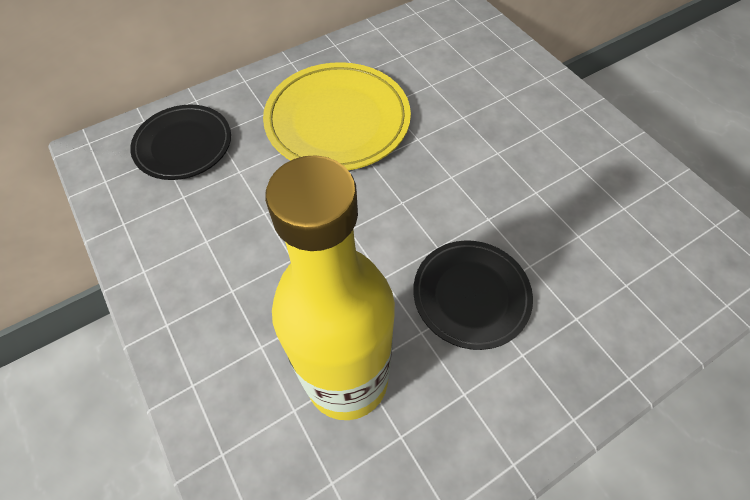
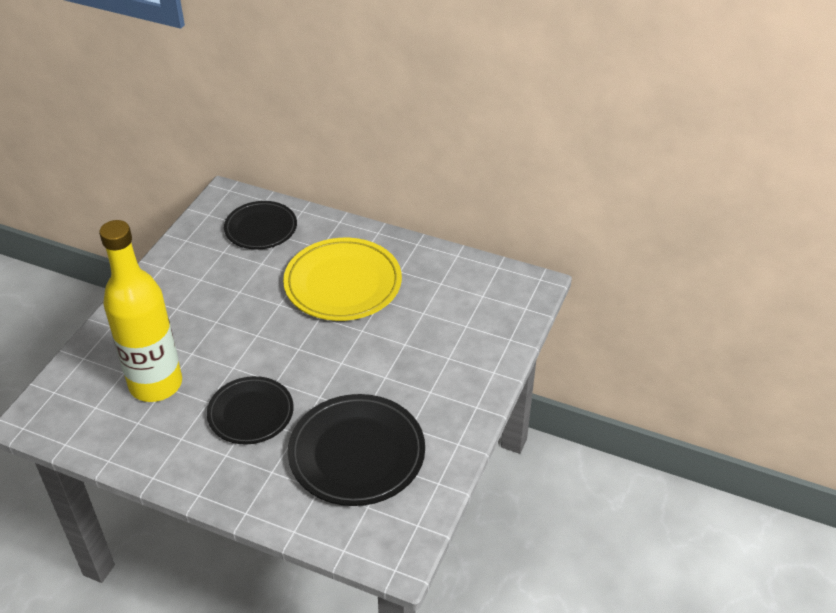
camera: 55 degrees right, 15 degrees down
none -> black plate [288,394,425,506]

